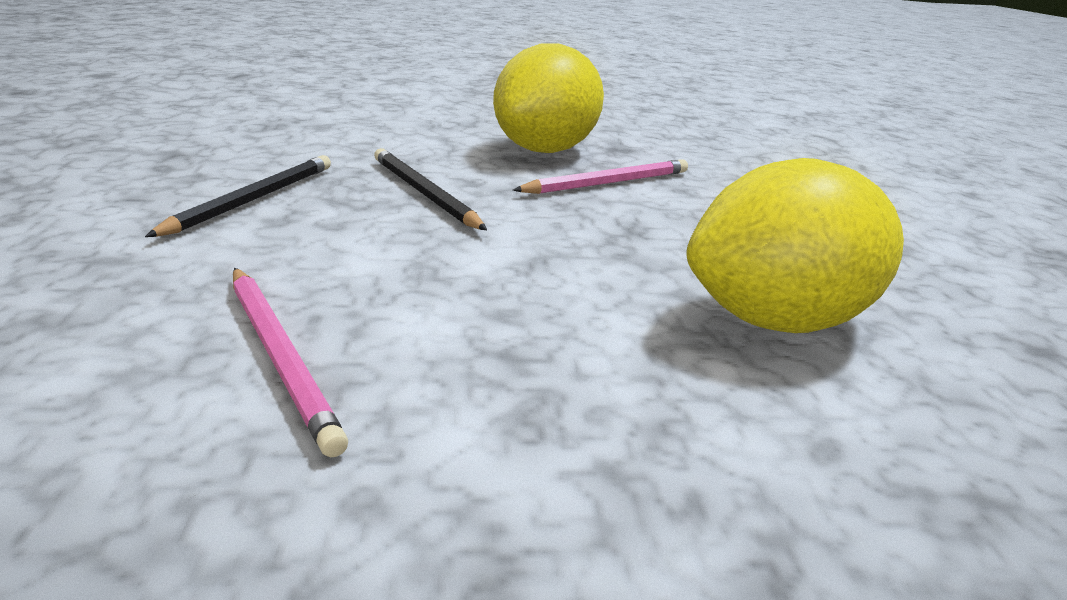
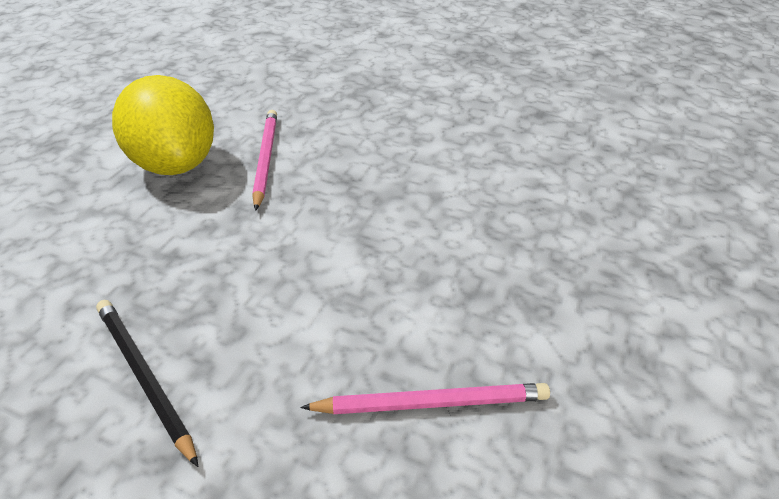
camera: 60 degrees left, 15 degrees up
black pencil [374,148,487,230] -> none
yellow lemon [686,158,904,333] -> none

